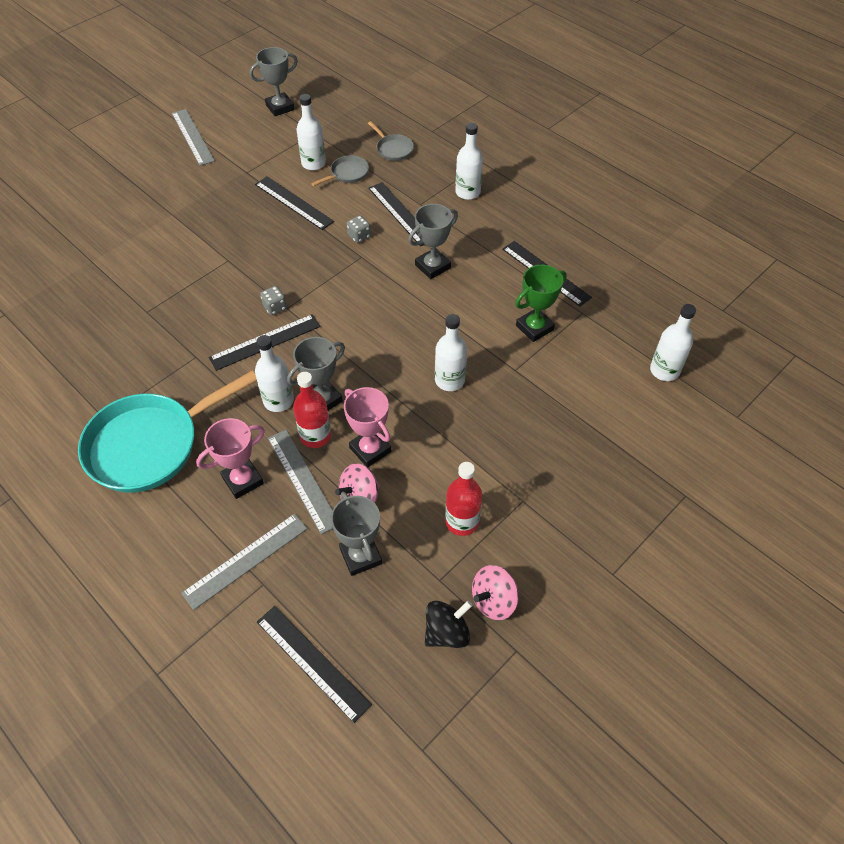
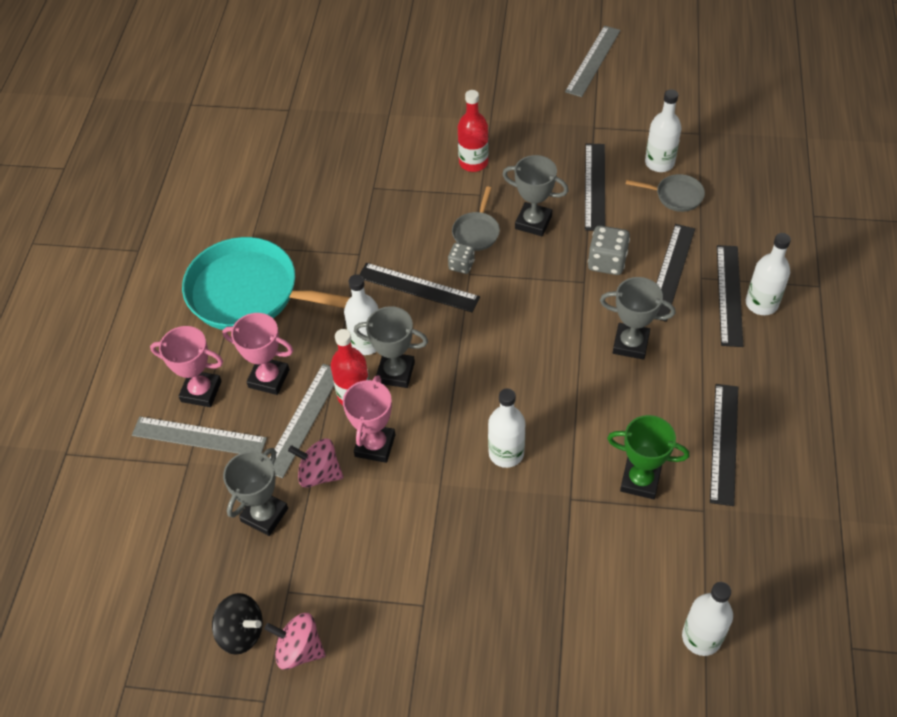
camera: 55 degrees right, 0 degrees up
grey trophy [250,47,298,116] -> grey trophy moved to [502,155,568,236]
black ruler [257,606,372,723] -> black ruler moved to [717,245,743,347]
grey dice [346,215,371,243] -> grey dice [588,225,630,275], size x1.60
grey pan [368,121,414,161] -> grey pan moved to [452,187,500,251]
red bottle [445,462,482,536] -> red bottle moved to [458,90,489,172]
none -> pink trophy [150,326,223,407]

